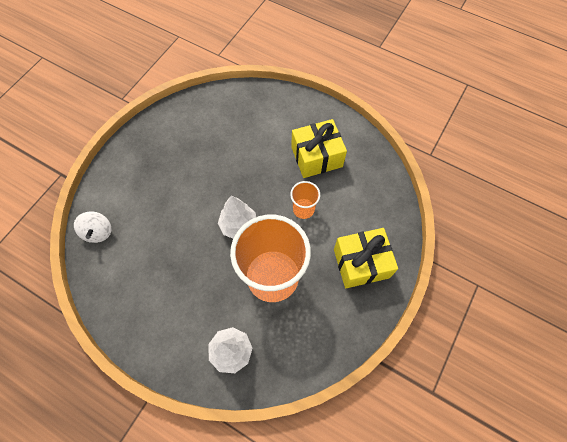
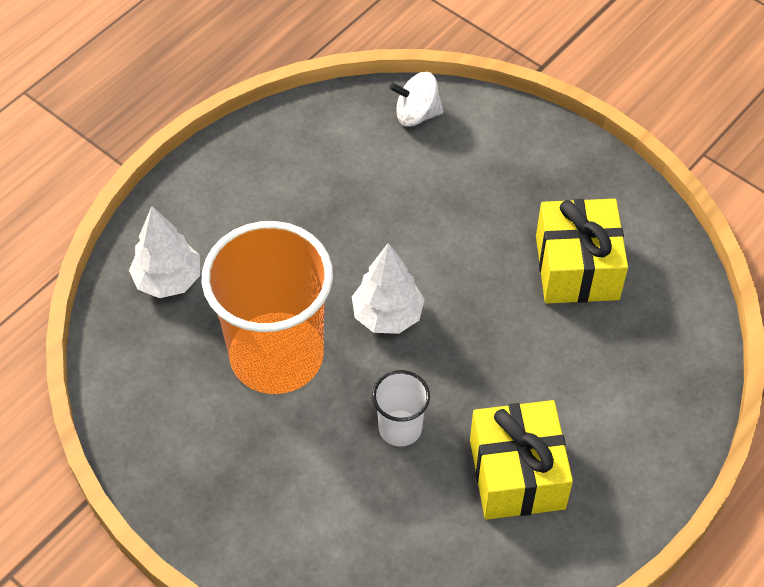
camera: 100 degrees right, 10 degrees down
orange cup [290,181,320,219] -> white cup [372,370,430,446]
yellow gift [334,228,398,288] -> yellow gift moved to [536,199,628,304]

